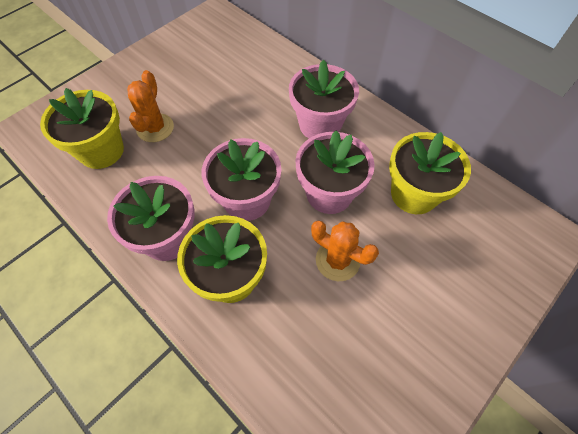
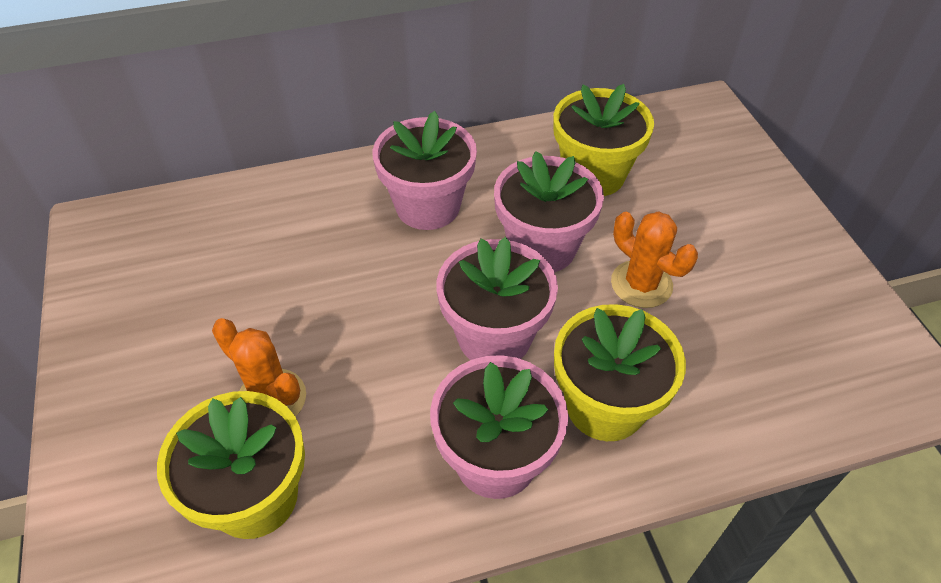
camera: 60 degrees left, 10 degrees down
orange cactus [311,221,379,281] -> orange cactus turned 75 degrees clockwise [611,211,698,308]

